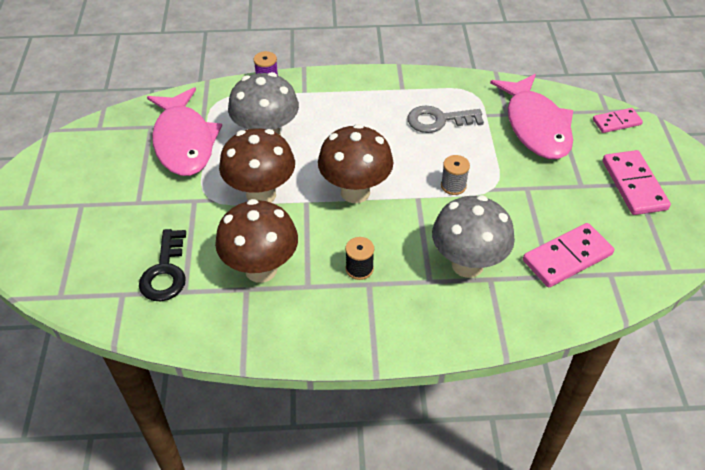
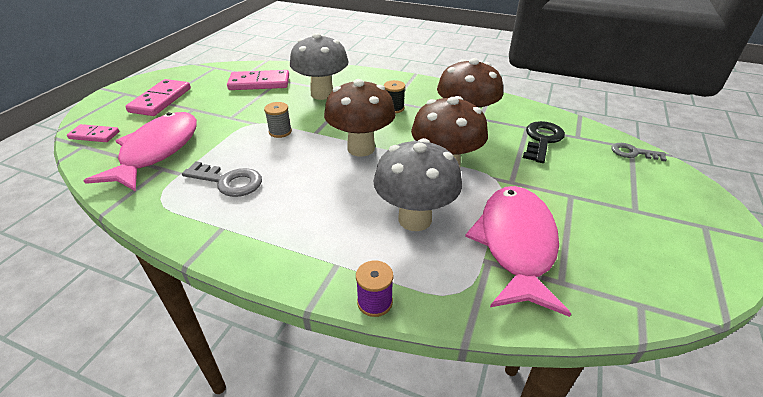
camera: 155 degrees left, 10 degrees down
none -> grey key [612,143,667,161]

